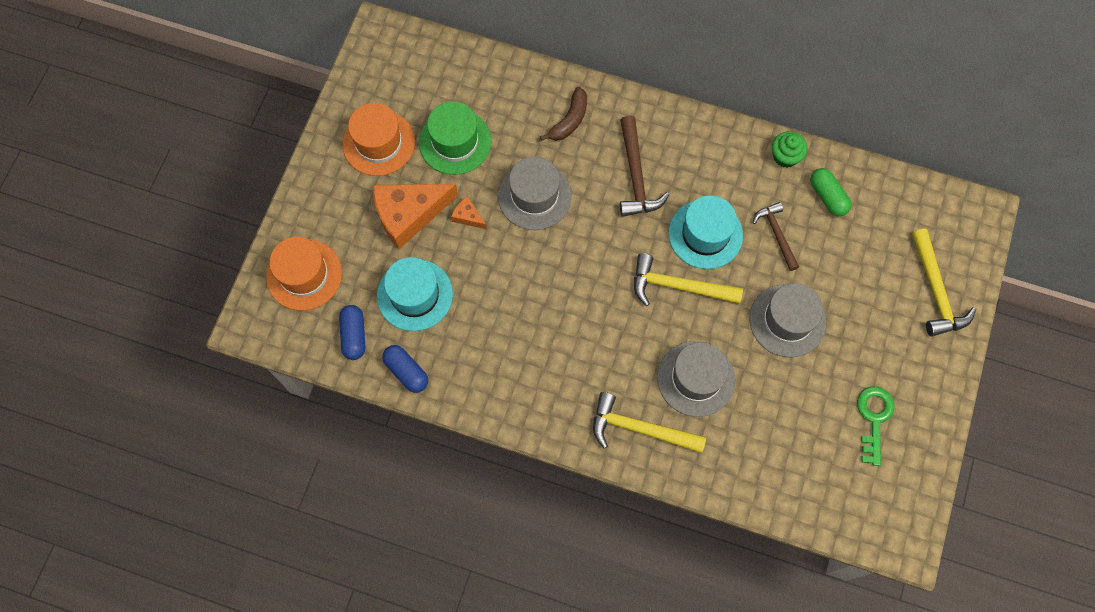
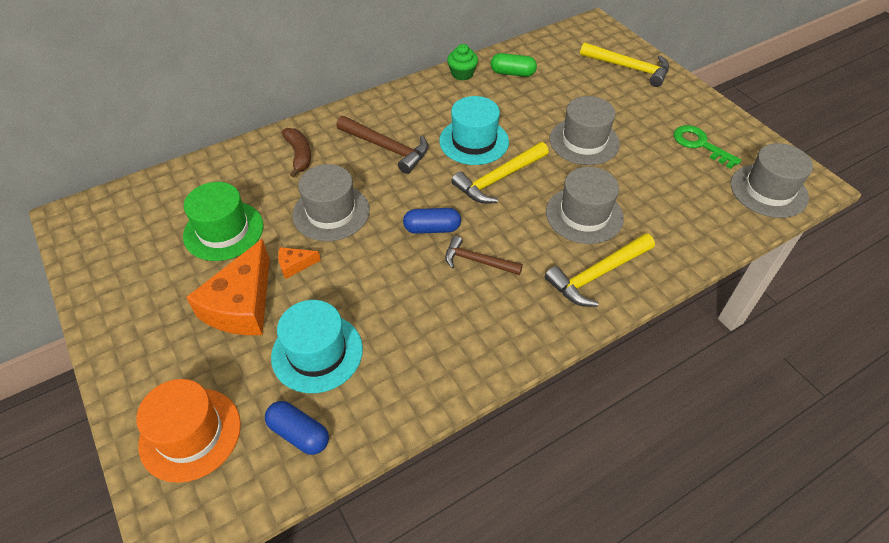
camera: 50 degrees left, 20 degrees down
orange hat [342,103,415,176] -> none
blue capsule [382,345,428,393] -> blue capsule moved to [403,208,461,234]
brown hammer [753,202,799,271] -> brown hammer moved to [445,236,523,275]
none -> grey hat [731,143,813,218]

